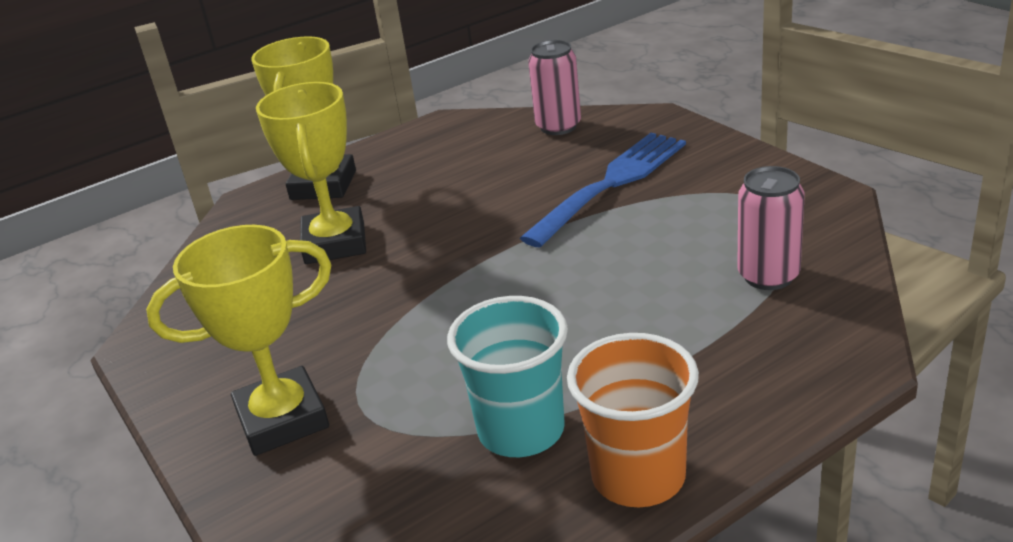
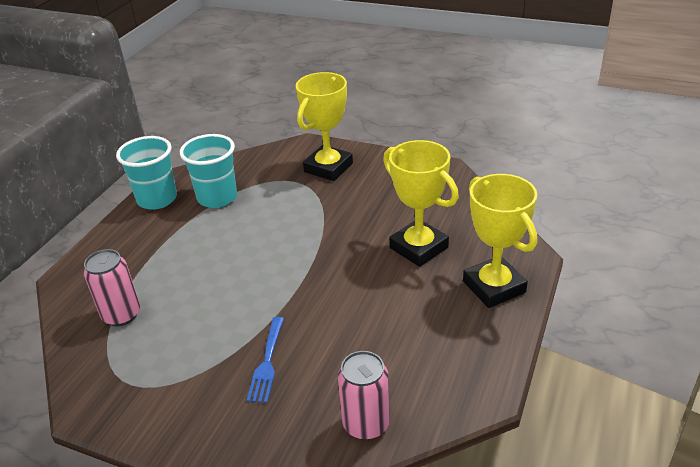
camera: 145 degrees right, 5 degrees up
blue fork [520,133,686,248] -> blue fork [247,317,284,403], size x0.55
orange cup [567,333,699,507] -> turquoise cup [116,136,177,210]

